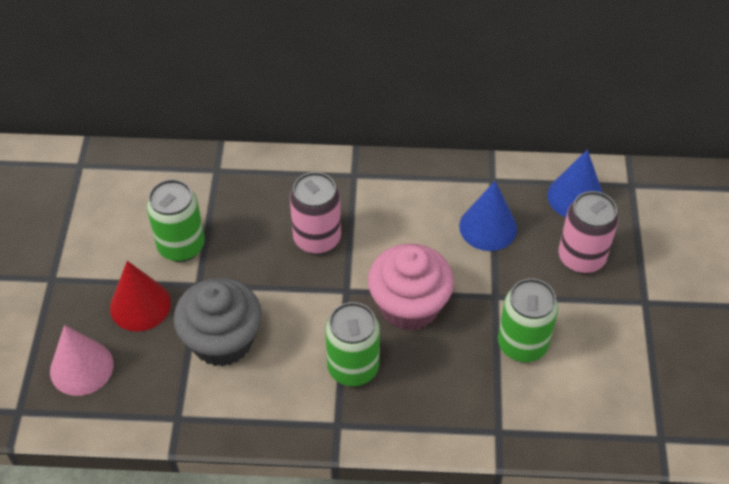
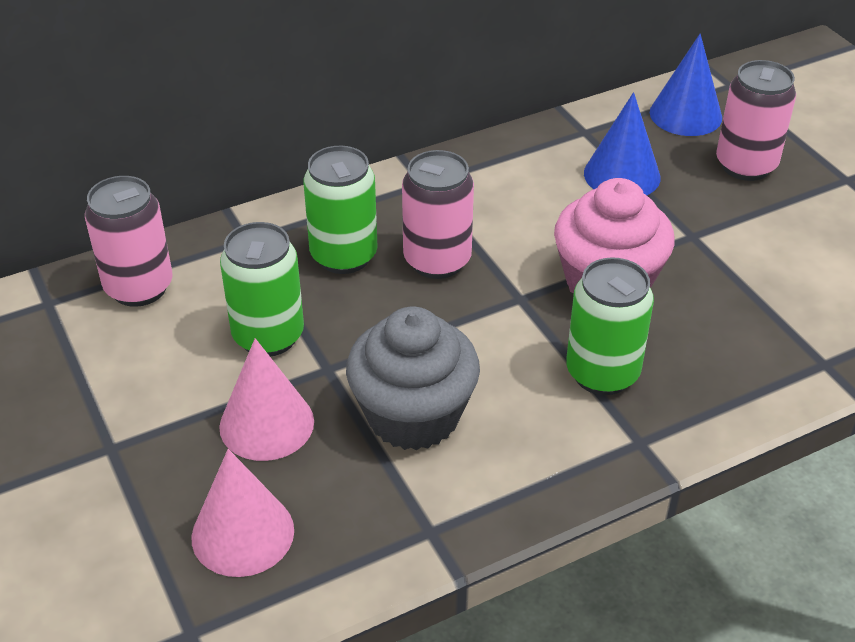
camera: 30 degrees left, 10 degrees down
red cone [110,261,171,331] -> pink cone [219,338,314,461]
green can [498,279,558,362] -> green can moved to [303,146,378,274]
none -> pink can [85,176,173,307]

